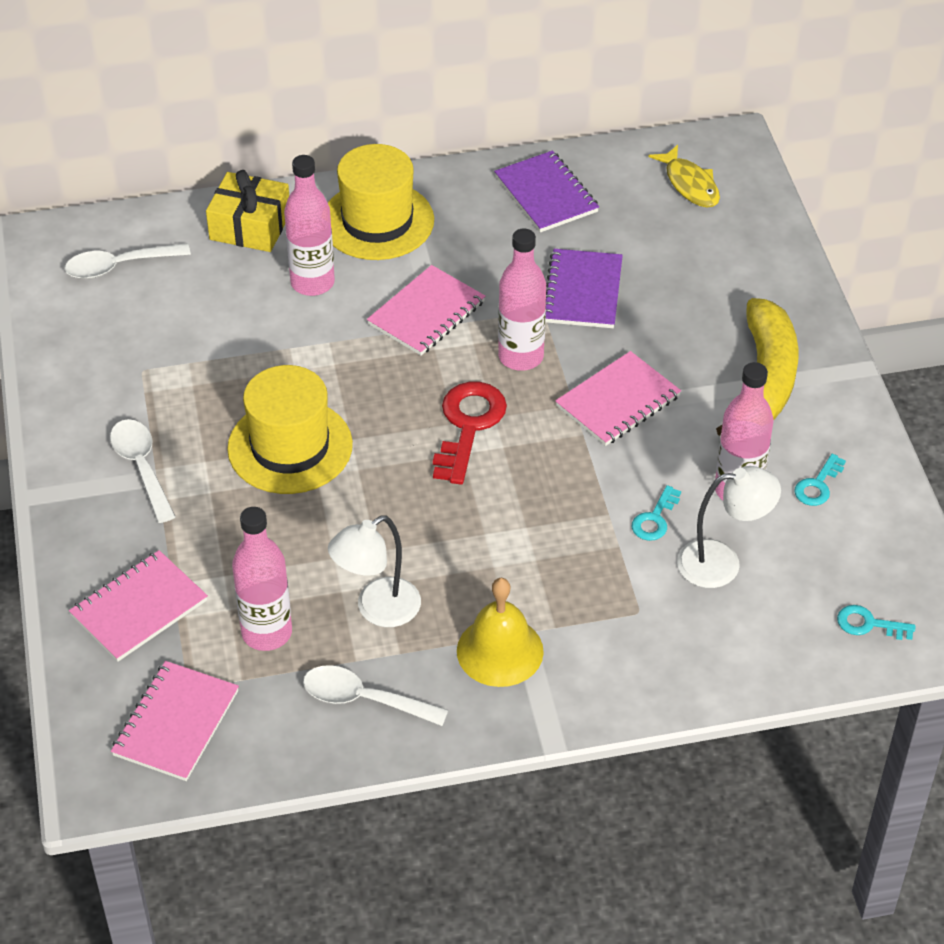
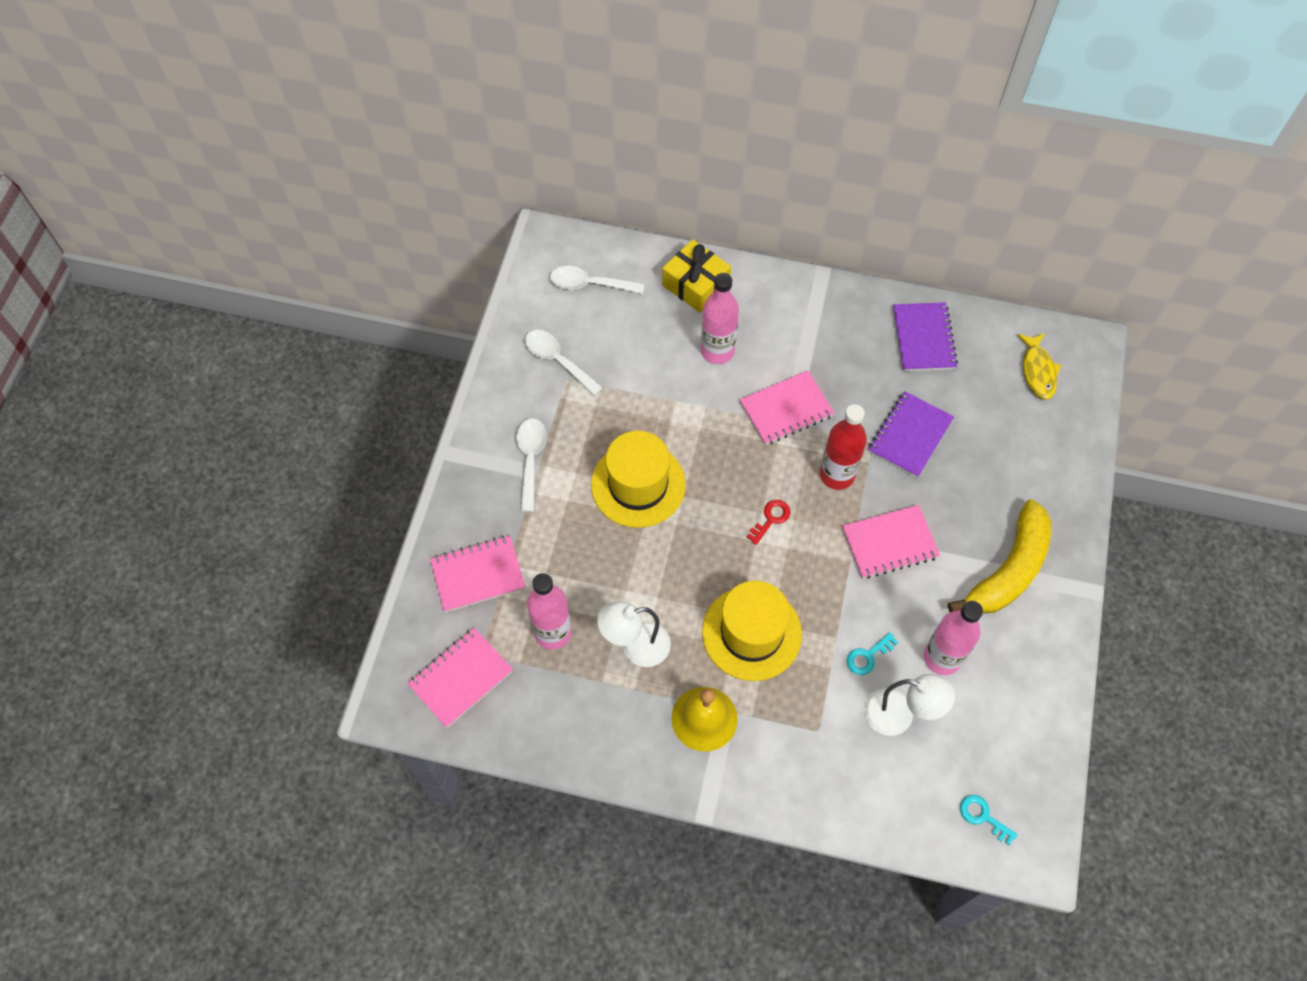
camera: 25 degrees right, 15 degrees up
white spoon [303,665,448,726] -> white spoon moved to [525,330,603,396]
yellow hat [328,144,434,260] -> yellow hat moved to [702,581,802,681]
red key [433,382,507,485] -> red key [747,500,790,545], size x0.53
pink bottle [498,229,546,371] -> red bottle [820,404,867,490]
turquoise key [794,454,846,506] -> none

